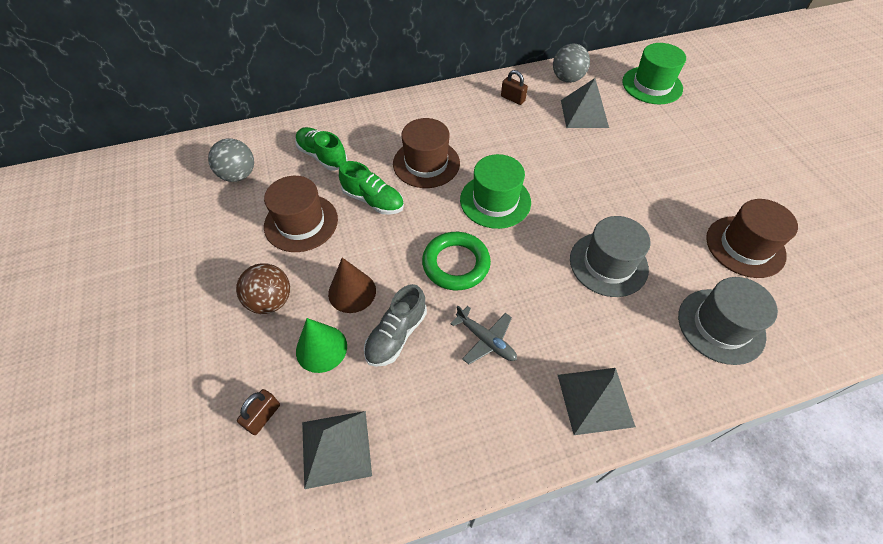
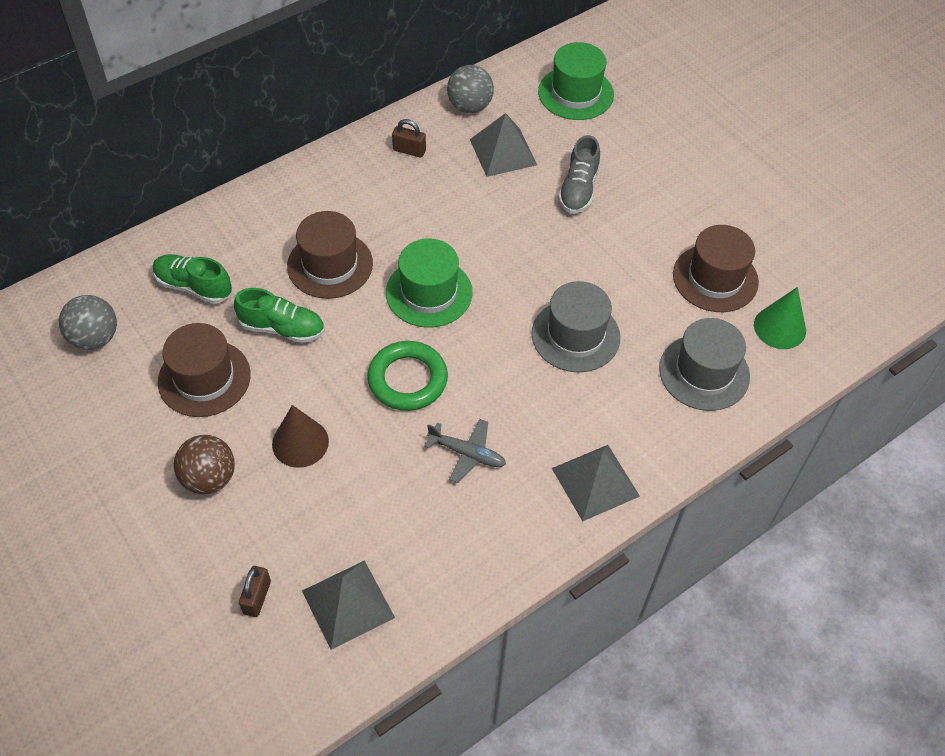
camera: 20 degrees left, 0 degrees up
green cone [296,318,347,373] -> green cone moved to [754,287,806,349]
grey shoe [364,284,427,367] -> grey shoe moved to [558,135,600,214]

